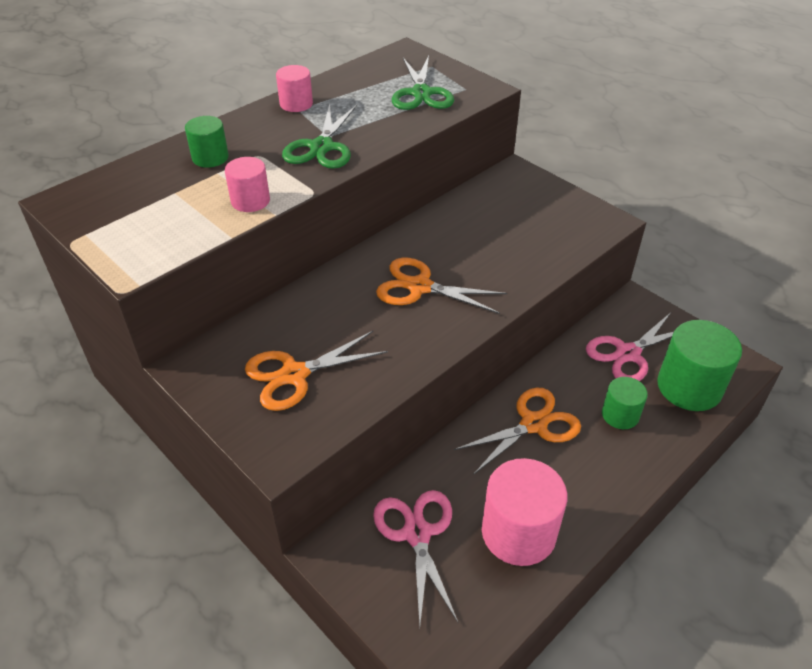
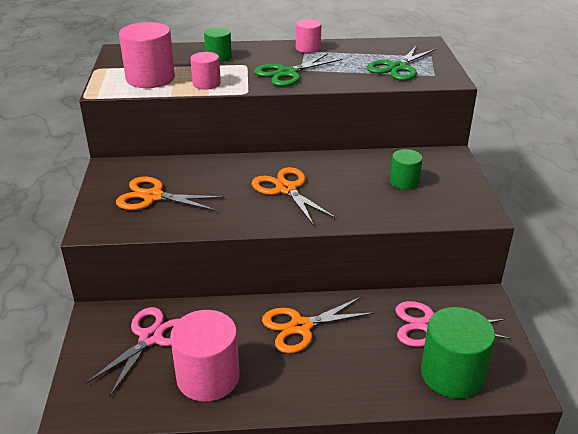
camera: 40 degrees right, 10 degrees down
orange scissors [454,388,581,475] -> orange scissors turned 150 degrees clockwise [262,296,375,353]
green cylinder [602,377,648,429] -> green cylinder moved to [390,149,423,190]
none -> pink cylinder [119,22,175,88]

